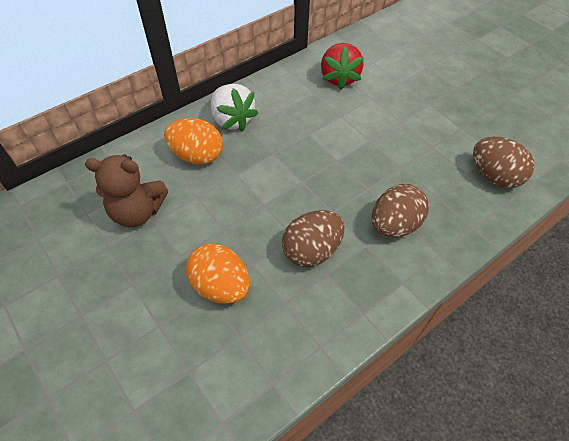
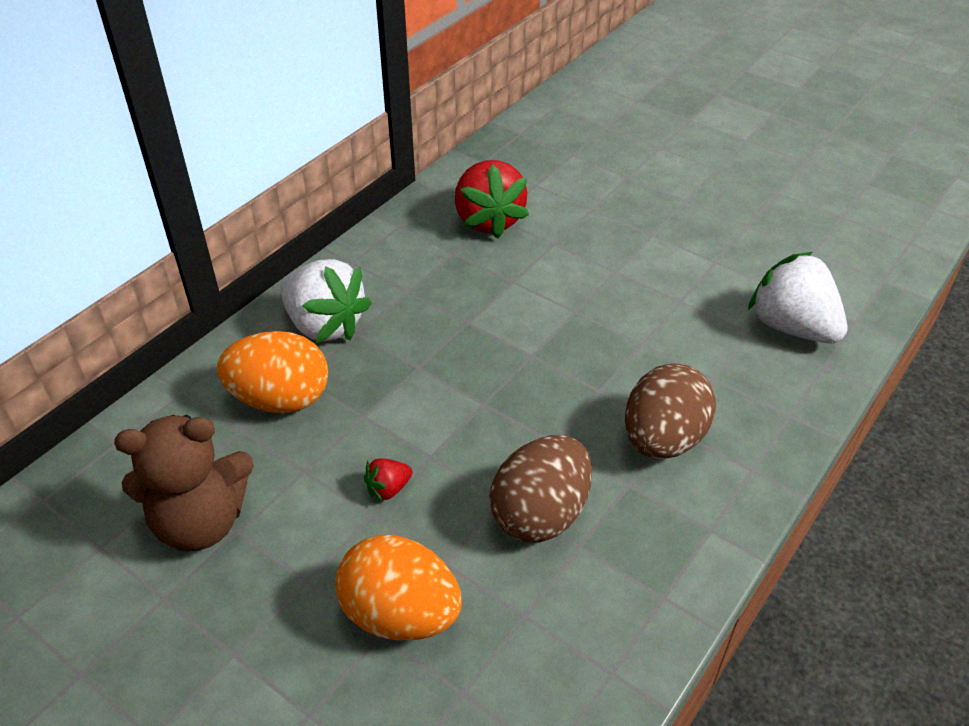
camera: 15 degrees left, 10 degrees down
brown egg [473,137,534,188] -> white strawberry [748,252,847,343]
none -> red strawberry [364,458,413,502]

